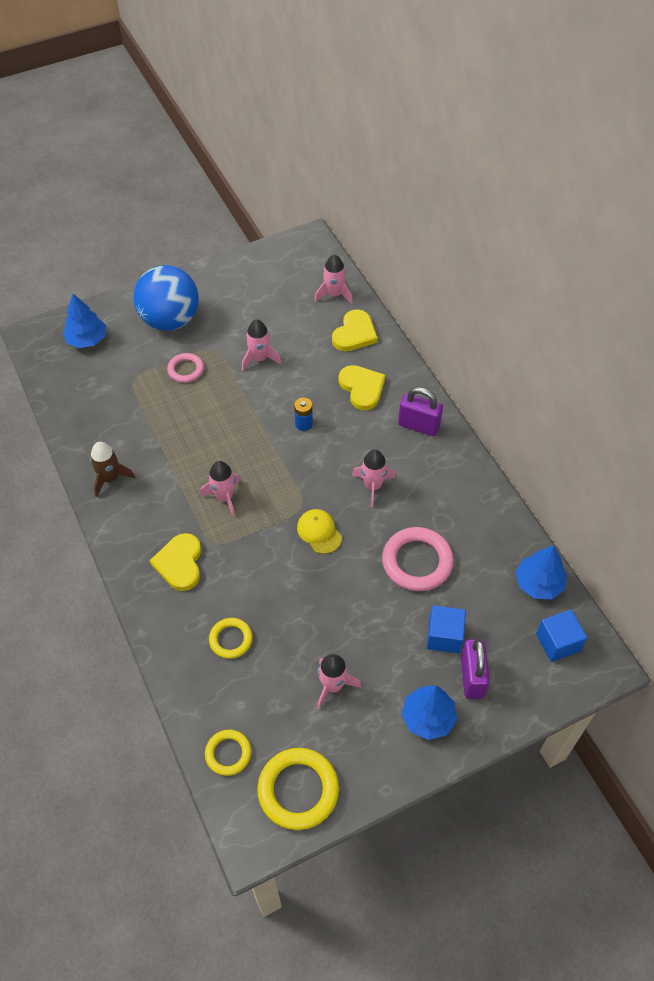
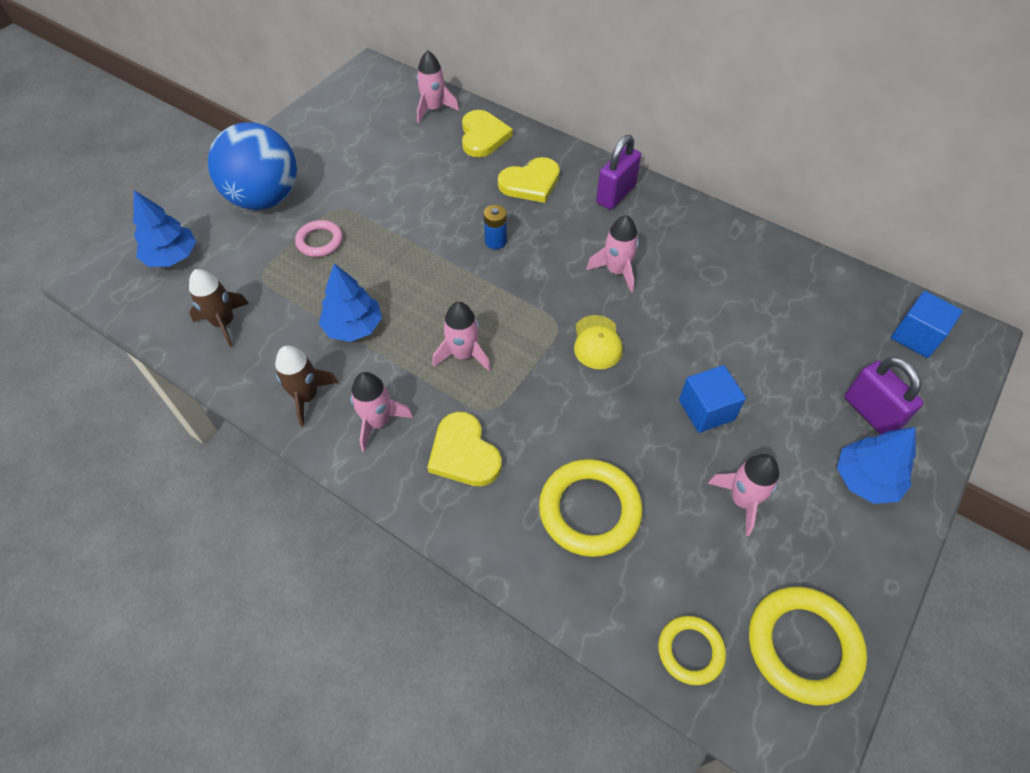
camera: 30 degrees left, 0 degrees up
yellow ring [209,618,253,659] -> yellow ring [539,459,643,557], size x1.71
pink rocket [242,320,282,370] -> pink rocket moved to [350,372,413,452]
yellow cap [297,509,342,554] -> yellow cap turned 120 degrees counterclockwise [574,315,623,369]
yellow heart [339,365,385,410] -> yellow heart turned 120 degrees clockwise [498,157,560,203]
pink ring [382,527,454,591] -> none
purple padlock [398,387,443,436] -> purple padlock turned 45 degrees counterclockwise [596,135,641,210]
blue cube [427,605,466,653] -> blue cube moved to [679,365,746,433]
blue tree [516,545,567,599] -> blue tree moved to [319,263,382,342]
none -> brown rocket [189,269,249,347]

